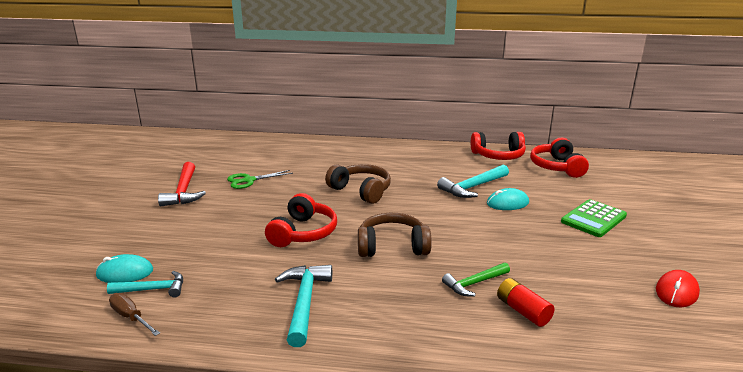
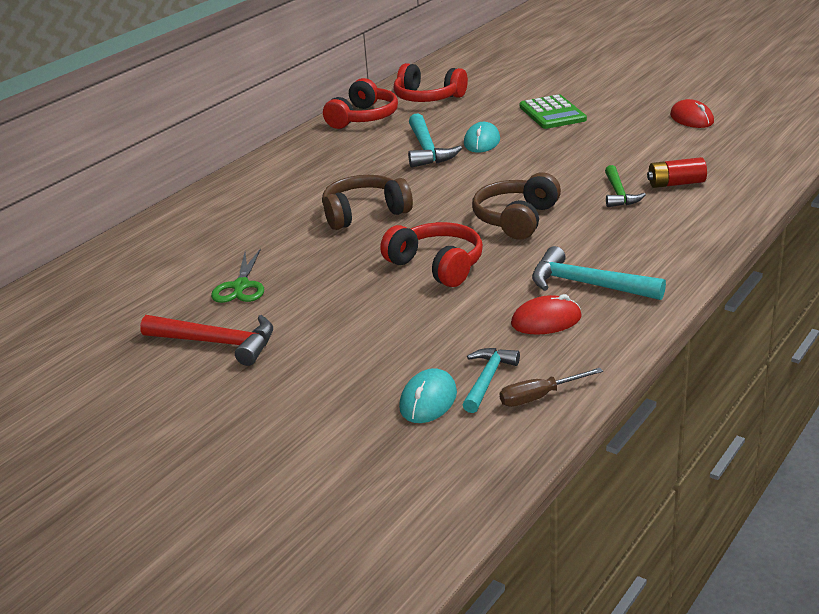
camera: 60 degrees left, 5 degrees up
none -> red mouse [511,294,582,335]

